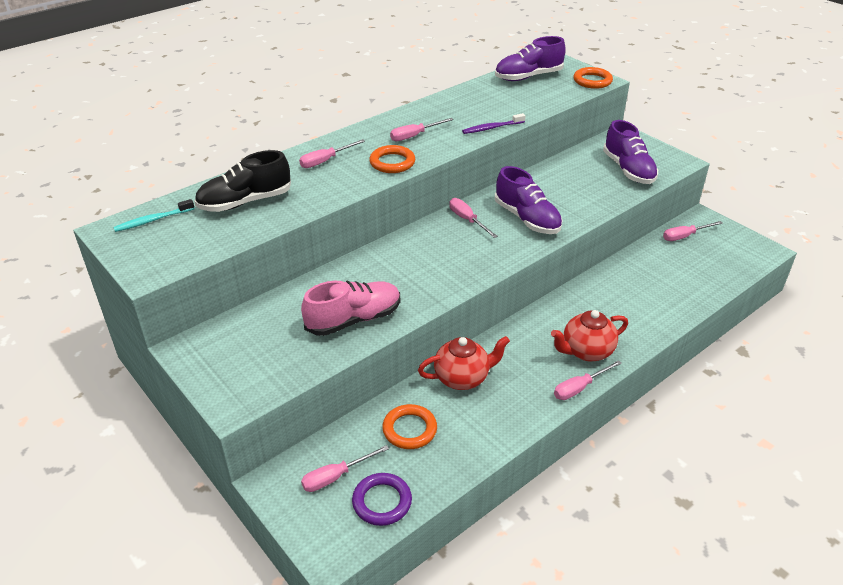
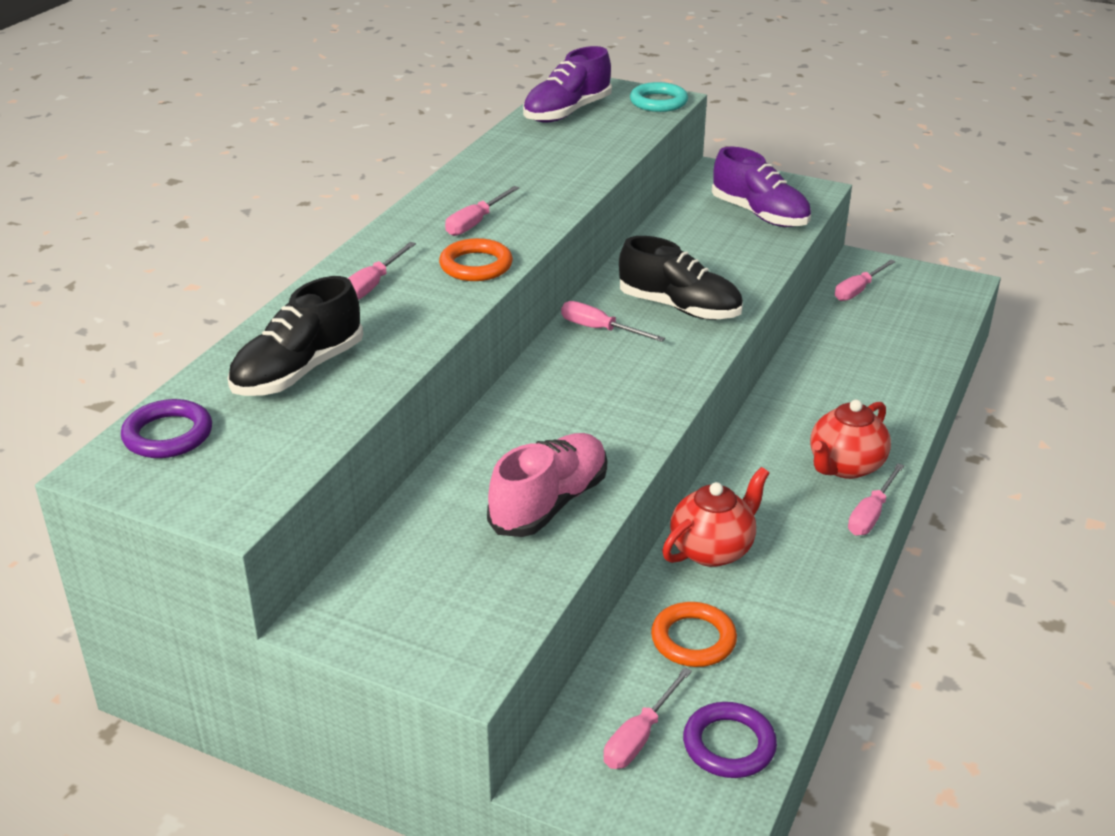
camera: 25 degrees left, 5 degrees down
turquoise toothbrush [113,199,194,232] -> purple ring [121,399,212,458]
purple toothbrush [462,113,526,134] -> none
purple shoe [495,166,563,234] -> black shoe [619,236,743,320]
orange ring [573,67,613,89] -> turquoise ring [630,82,688,112]

